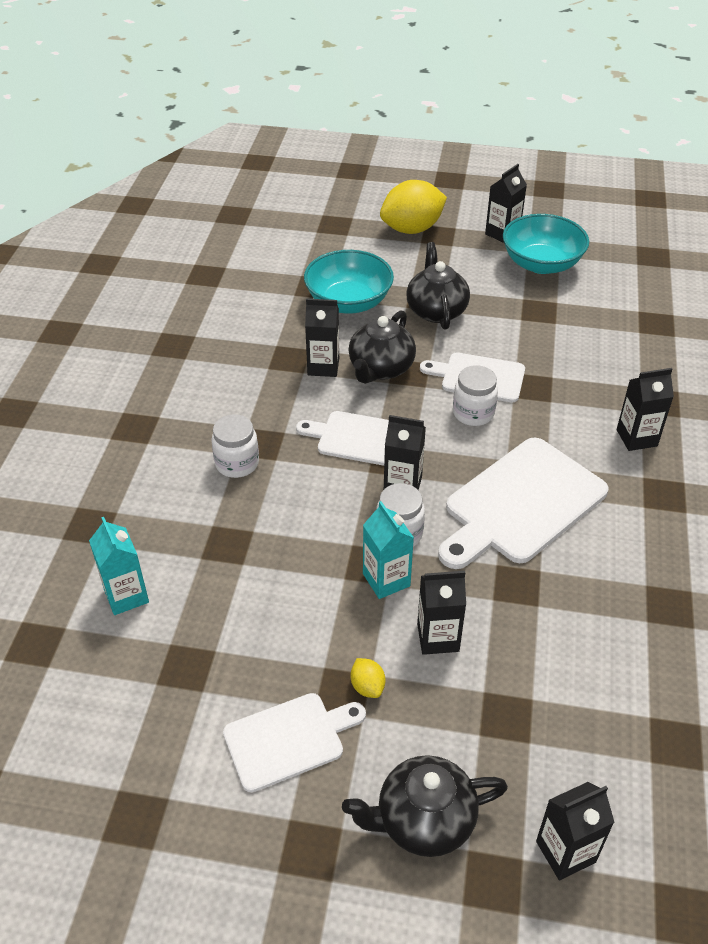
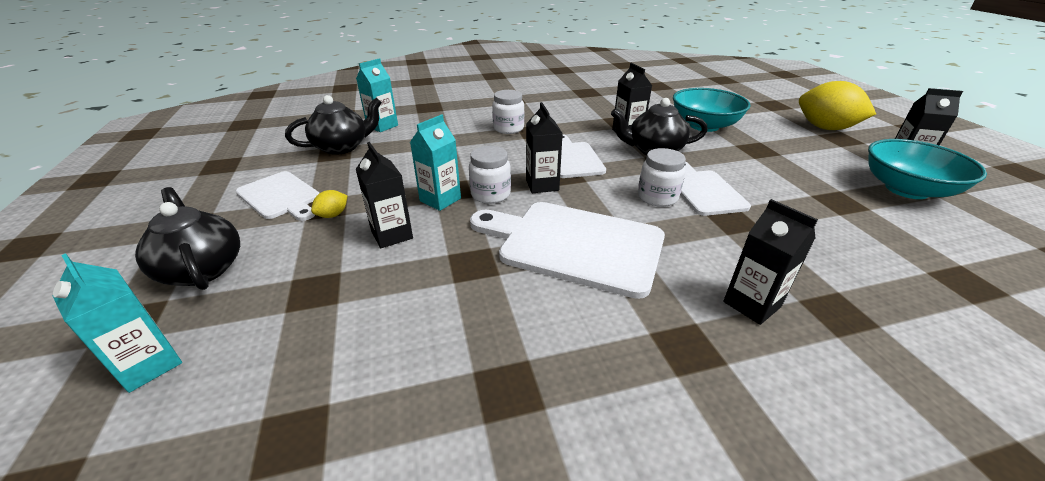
camera: 65 degrees right, 10 degrees down
black teapot [406,242,470,329] -> black teapot moved to [285,95,382,155]
black carton [536,782,614,880] -> turquoise carton [53,253,182,393]

